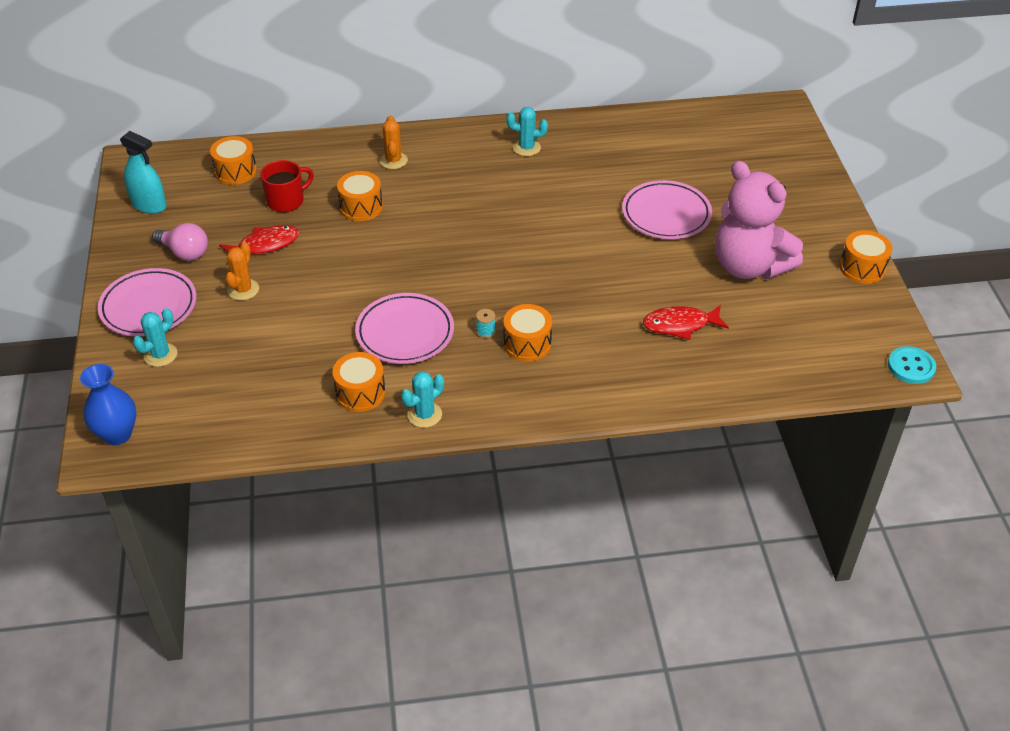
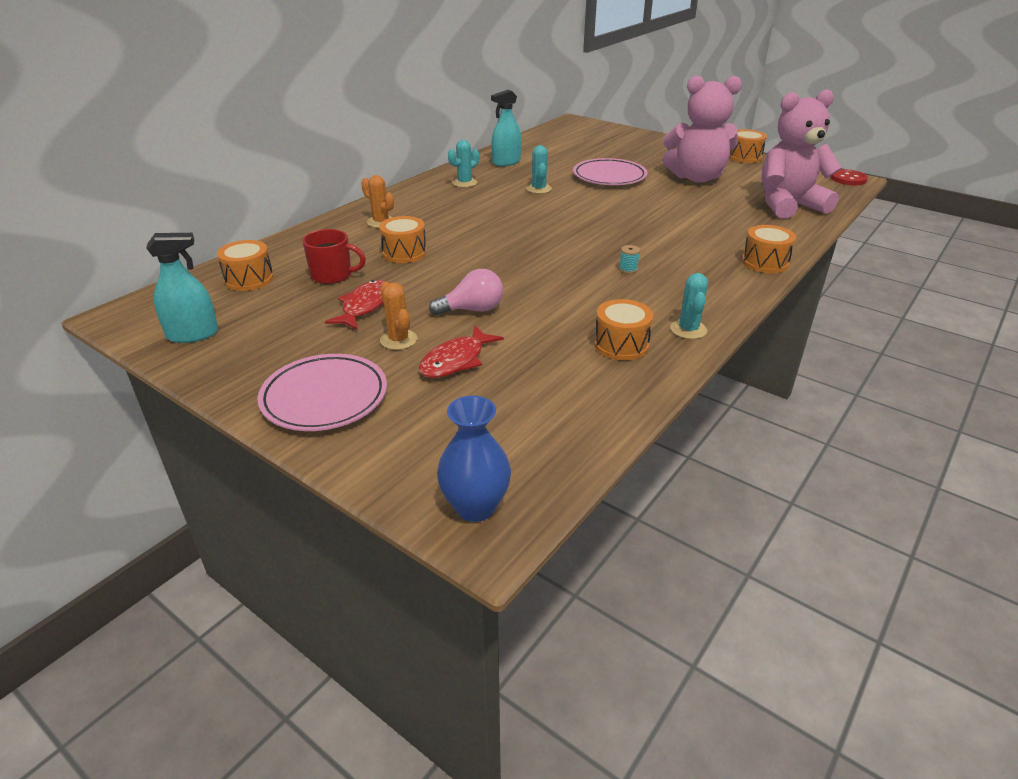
camera: 45 degrees left, 10 degrees down
turquoise cactus [133,308,177,367] -> turquoise cactus moved to [526,145,552,194]
pink light bulb [152,223,208,261] -> pink light bulb moved to [429,269,503,315]
red mug [260,160,314,212] -> red mug turned 90 degrees clockwise [302,229,366,284]
pink plate [355,293,454,364] -> none
orange drum [504,304,552,361] -> orange drum moved to [742,225,796,273]
red fish [643,305,729,340] -> red fish moved to [419,326,504,378]
turquoise button [888,346,936,384] -> red button [830,169,868,185]
none -> turquoise spray bottle [491,90,521,166]
none -> pink teddy bear [761,89,842,219]

